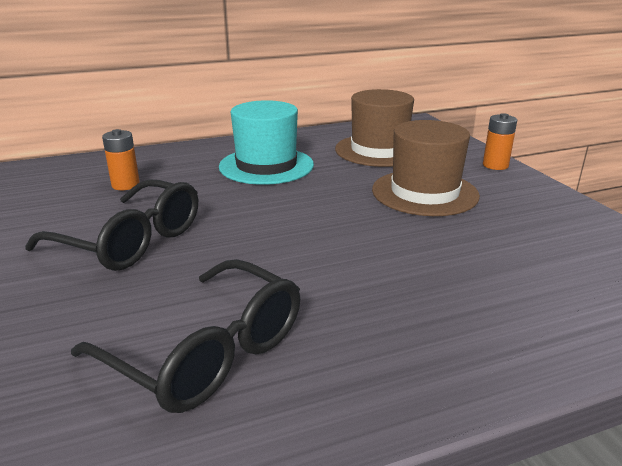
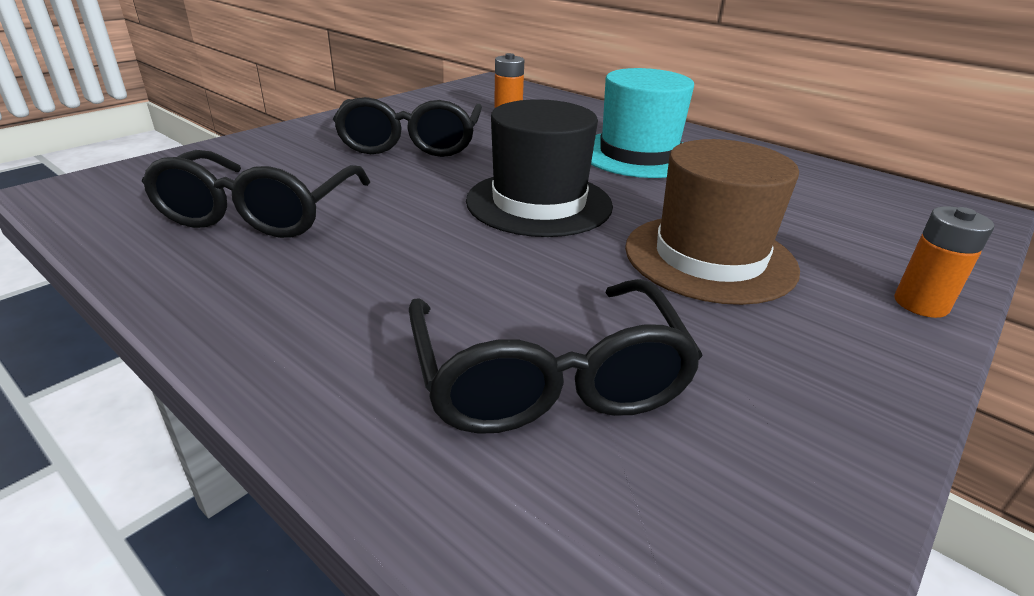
camera: 60 degrees right, 5 degrees up
brown hat [335,89,414,167] -> none
none -> black glasses [409,279,703,434]
none -> black hat [466,99,613,237]

